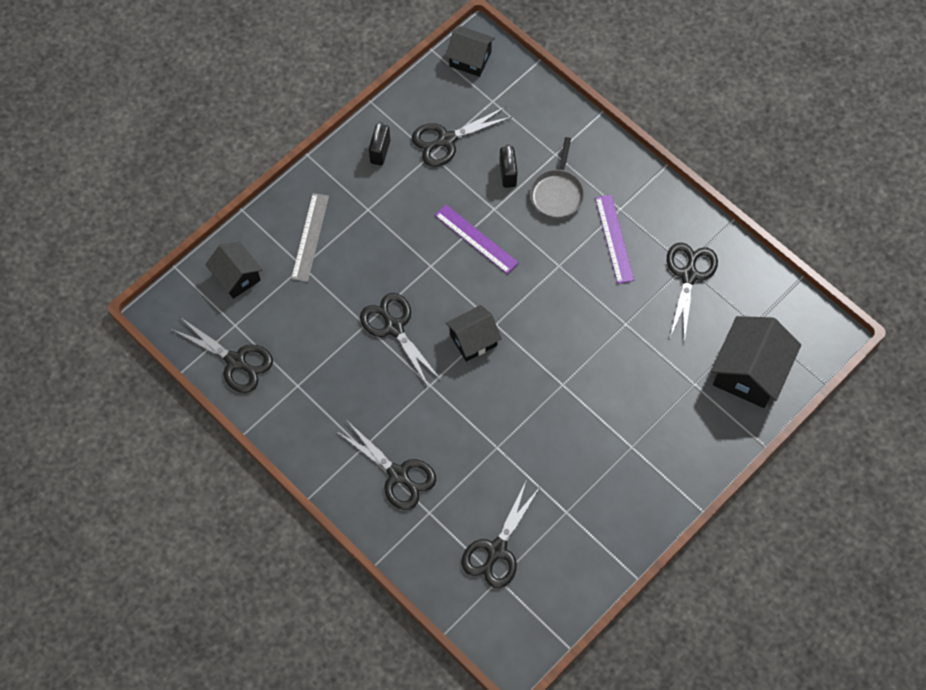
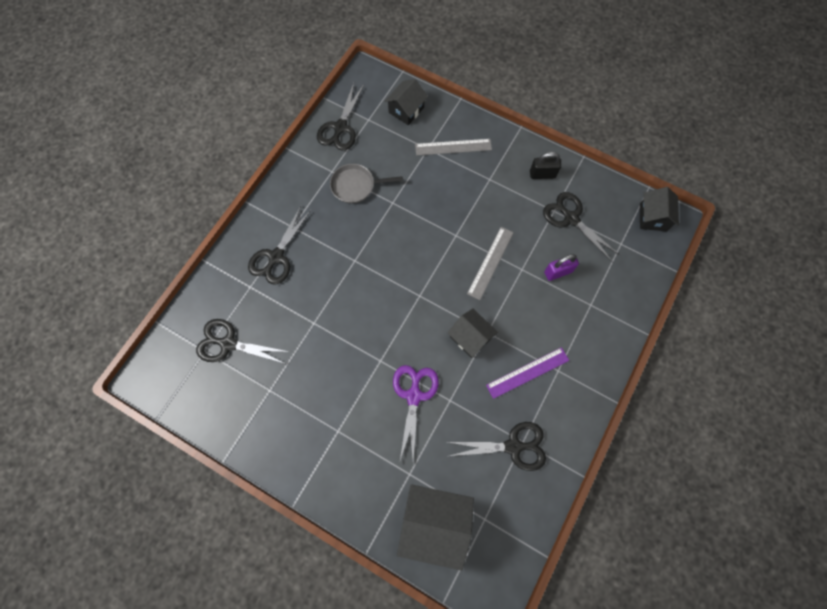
camera: 75 degrees right, 5 degrees up
black scissors [360,293,442,388] -> none
purple ruler [435,204,519,274] -> grey ruler [467,227,514,300]
black house [446,305,502,362] -> black house moved to [447,308,498,358]
black padlock [499,144,518,188] -> purple padlock [544,254,579,281]
grey pan [530,137,584,219] -> grey pan moved to [330,164,403,203]
none -> purple scissors [393,365,439,460]

